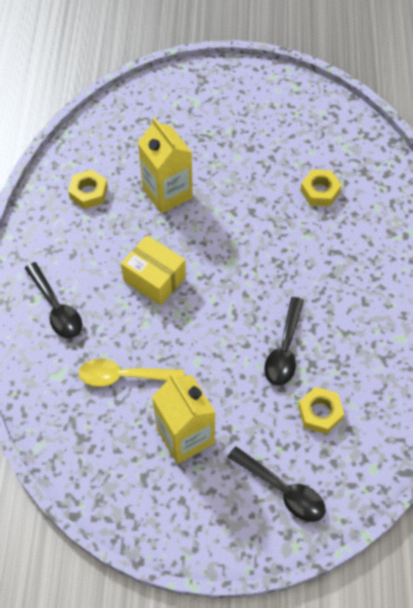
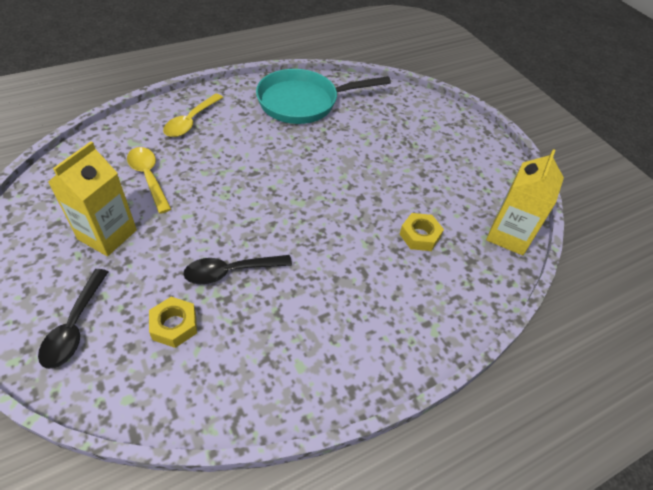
camera: 55 degrees right, 10 degrees down
black spoon [25,262,82,338] -> yellow spoon [163,93,223,137]
yellow nut [68,170,108,209] -> turquoise pan [256,69,391,124]
yellow box [121,235,186,305] -> none
yellow carton [138,117,193,214] -> yellow carton moved to [486,149,564,256]

